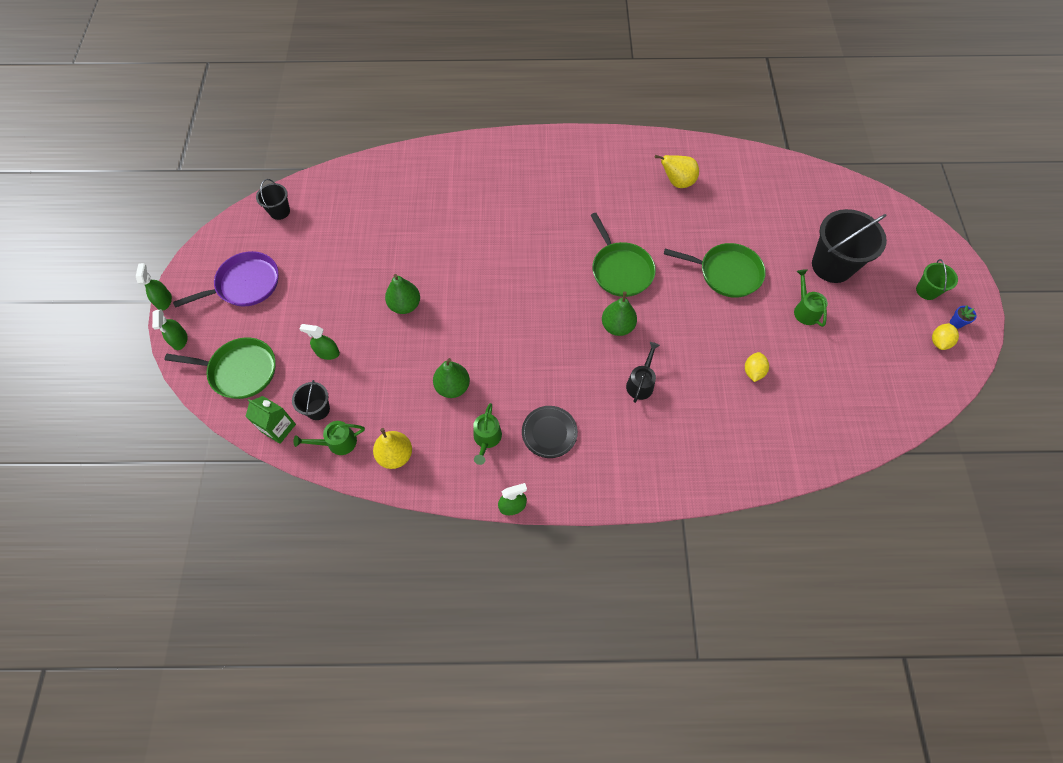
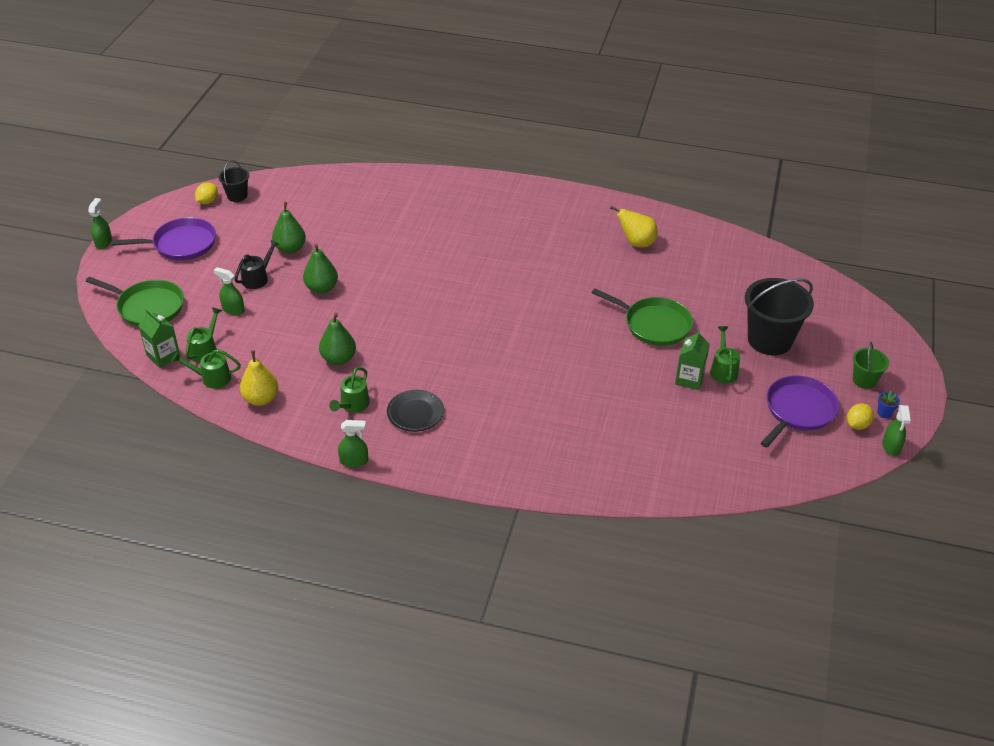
camera: 15 degrees right, 20 degrees down
green spray bottle [152,309,188,350] -> green spray bottle moved to [882,405,911,456]
black bucket [292,380,330,420] -> green watering can [185,307,222,363]
green pan [591,213,656,297] -> none
green pear [602,292,637,336] -> green pear moved to [272,202,306,254]
black watering can [626,342,660,403] -> black watering can moved to [234,240,279,289]
yellow lemon [745,352,769,382] -> yellow lemon moved to [195,182,218,204]
none -> green carton [675,330,710,390]
none -> purple pan [761,375,839,448]

